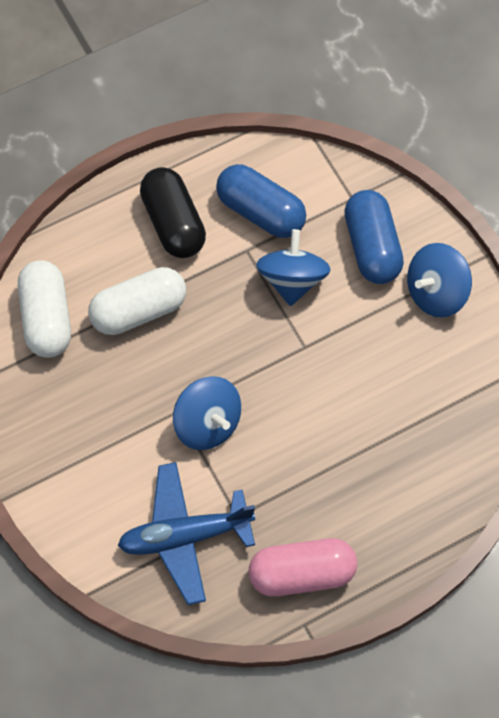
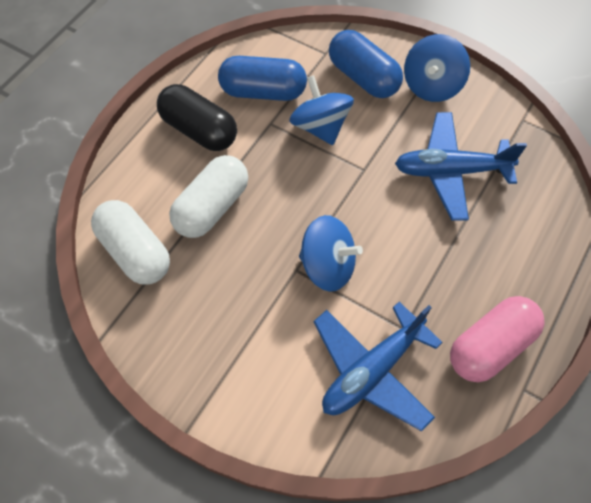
camera: 30 degrees left, 5 degrees down
none -> blue plane [395,112,527,221]

